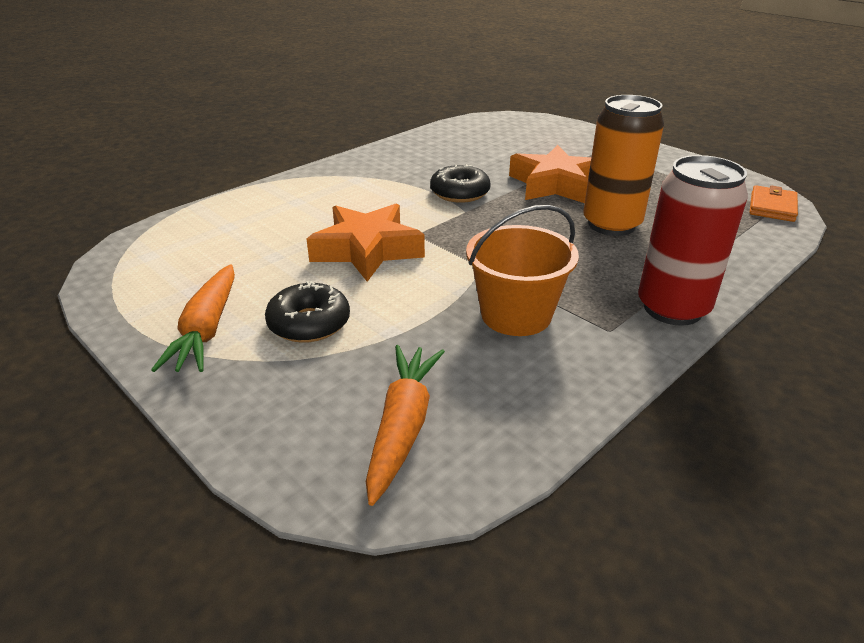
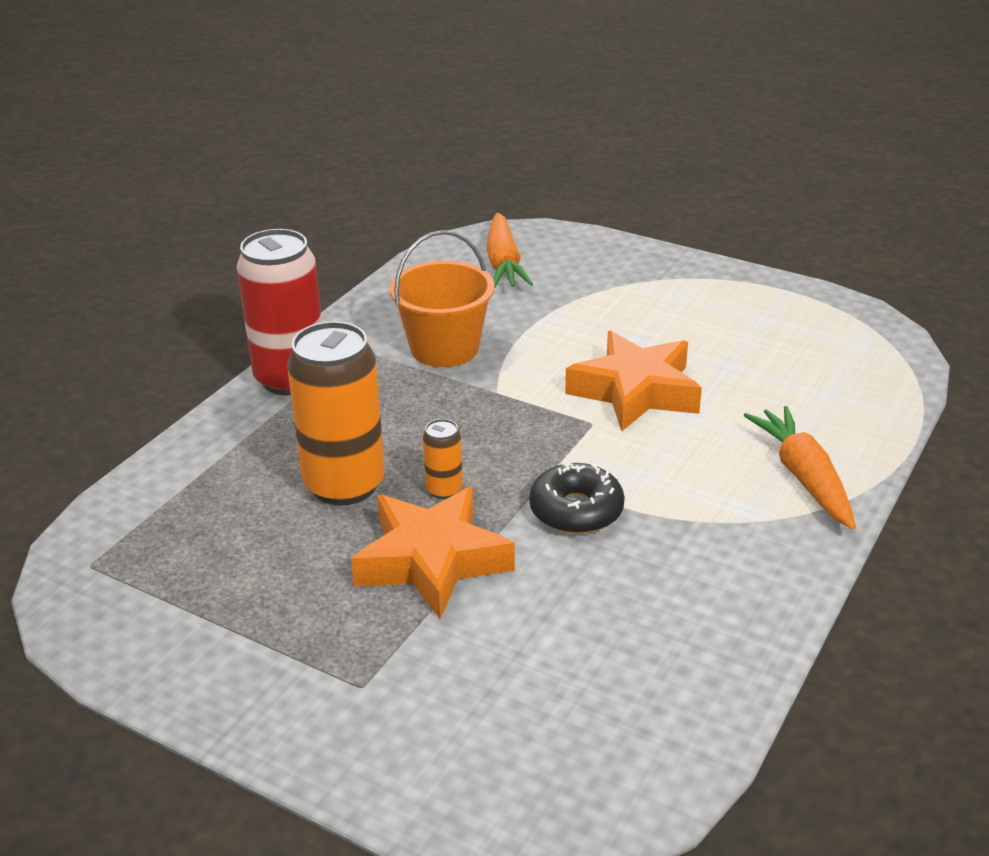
camera: 165 degrees right, 0 degrees up
orange carrot [151,264,235,372] -> orange carrot moved to [744,406,856,529]
black donut [265,281,350,343] -> none
orange wallet [750,185,798,222] -> none
none -> orange can [423,419,463,499]

